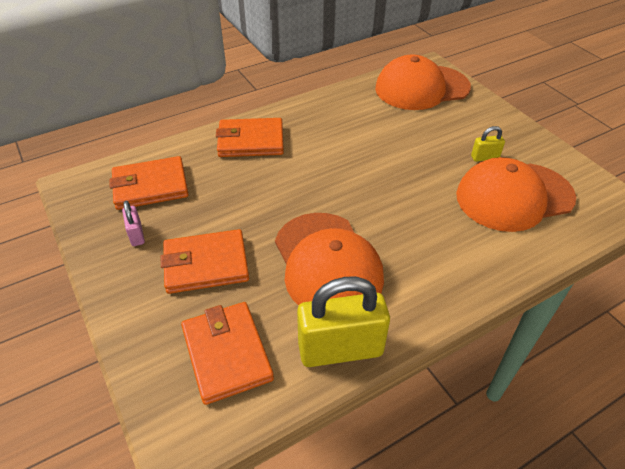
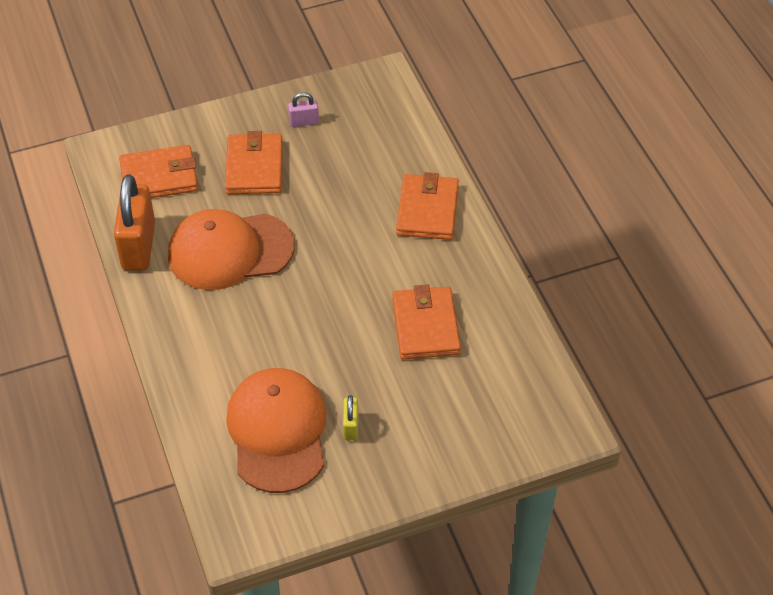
camera: 100 degrees right, 5 degrees up
orange wallet [109,156,188,210] -> orange wallet moved to [392,285,461,360]
yellow padlock [297,277,390,367] -> orange padlock [114,174,155,270]
orange cap [375,54,471,110] -> none

